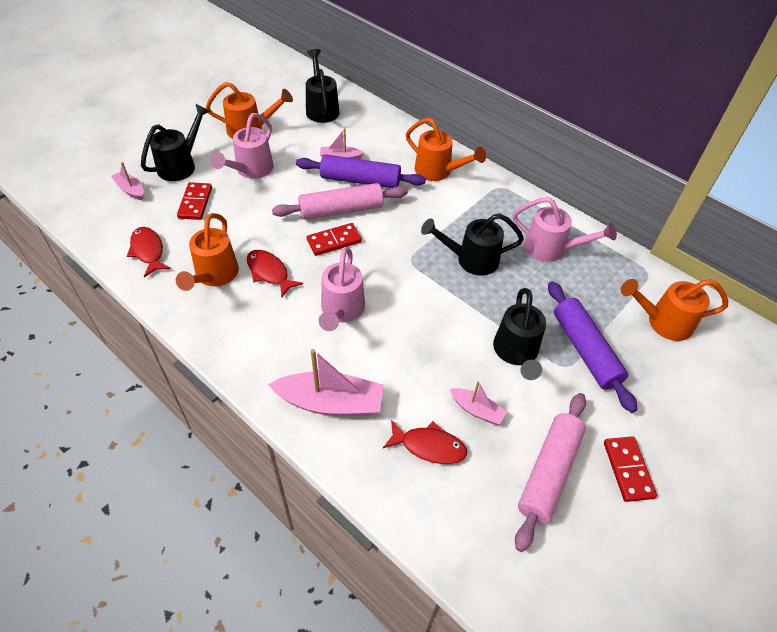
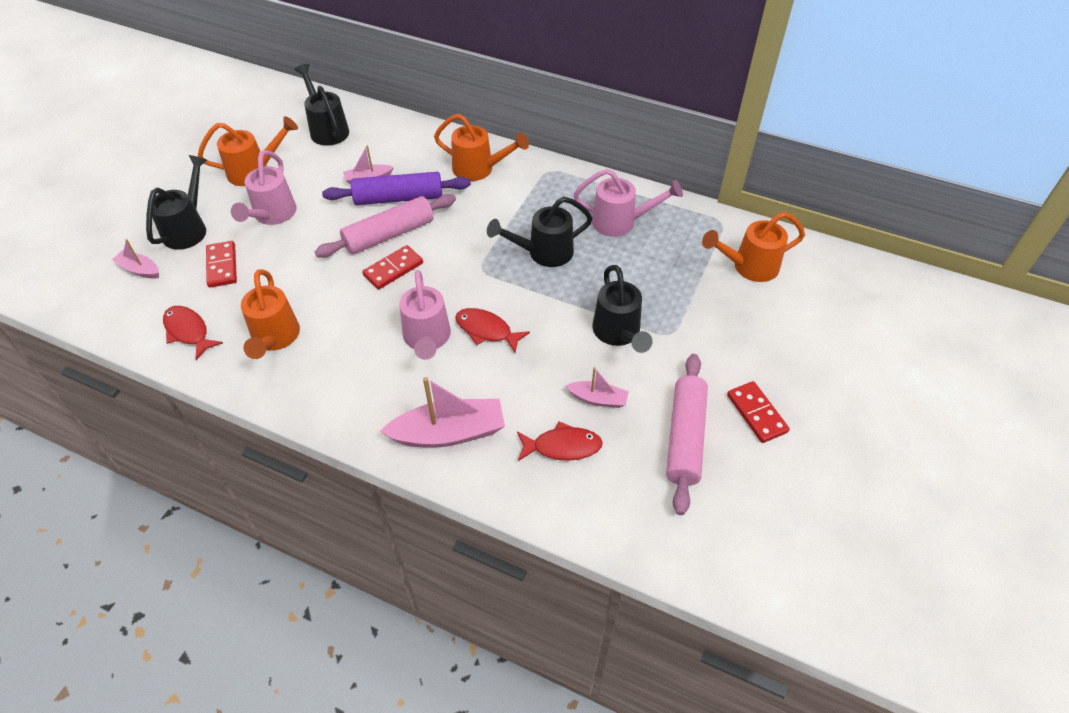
camera: 15 degrees left, 0 degrees up
red fish [247,250,303,297] -> red fish moved to [455,308,530,353]
purple rolling pin [548,281,638,413] -> none

